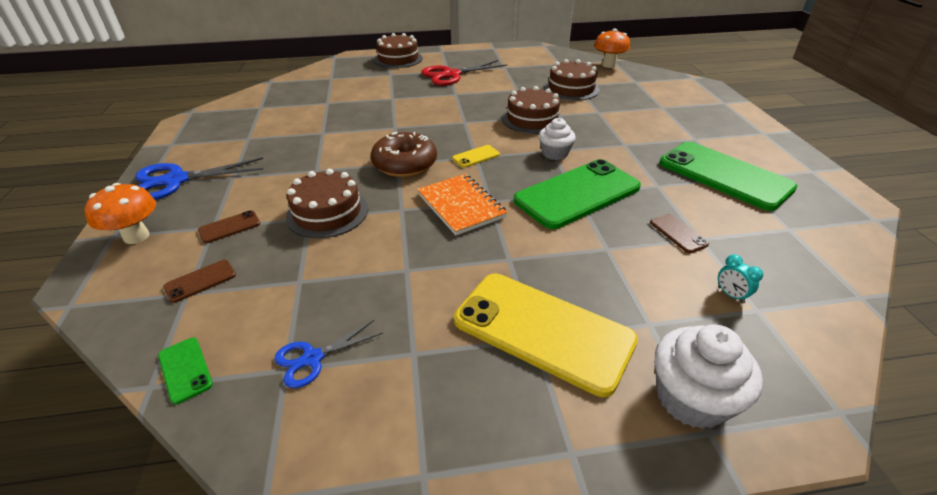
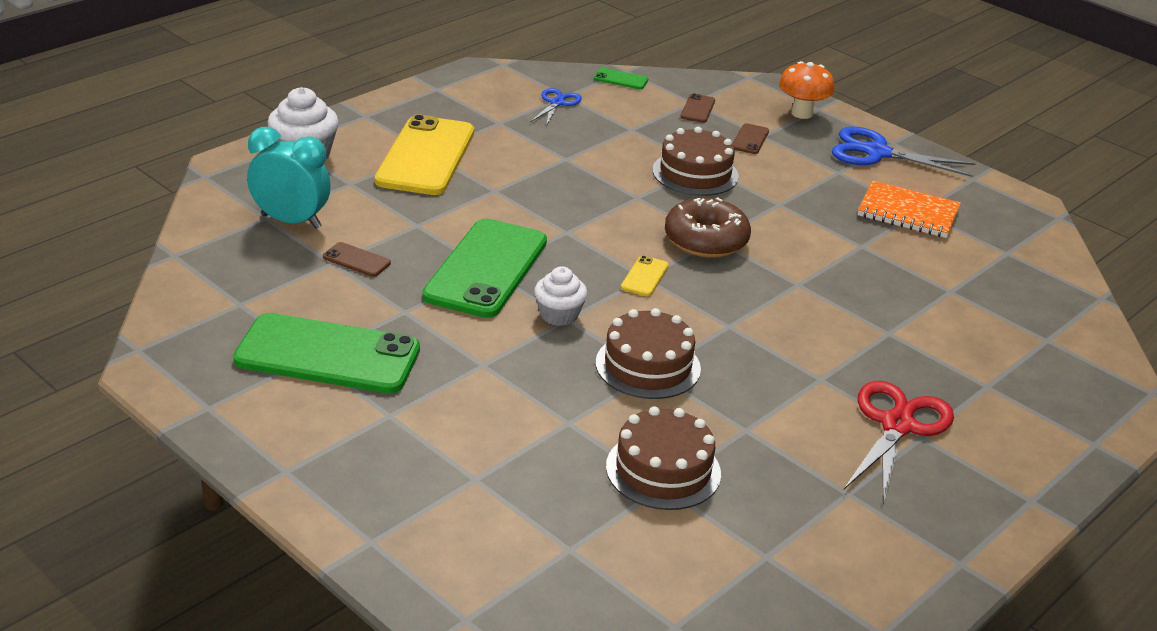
camera: 140 degrees right, 5 degrees down
blue scissors [135,158,264,200] -> blue scissors turned 105 degrees counterclockwise [832,126,976,177]
brown cake [374,33,423,68] -> none
orange notebook [417,174,507,235] -> orange notebook moved to [857,181,961,238]
yellow phone [454,274,638,397] -> yellow phone turned 75 degrees counterclockwise [375,114,474,195]
orange mushroom [594,29,630,68] -> none
turquoise clock [718,254,763,303] -> turquoise clock [247,127,331,229], size x2.34

